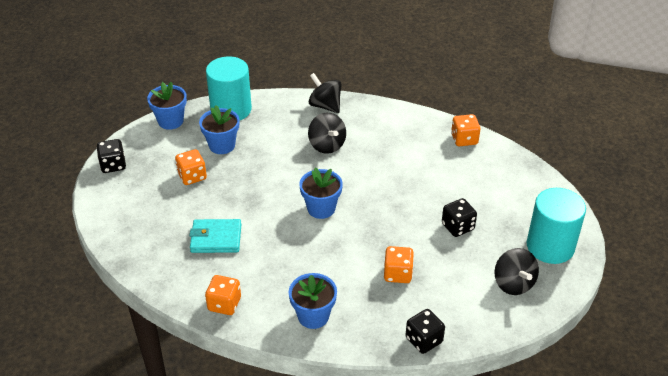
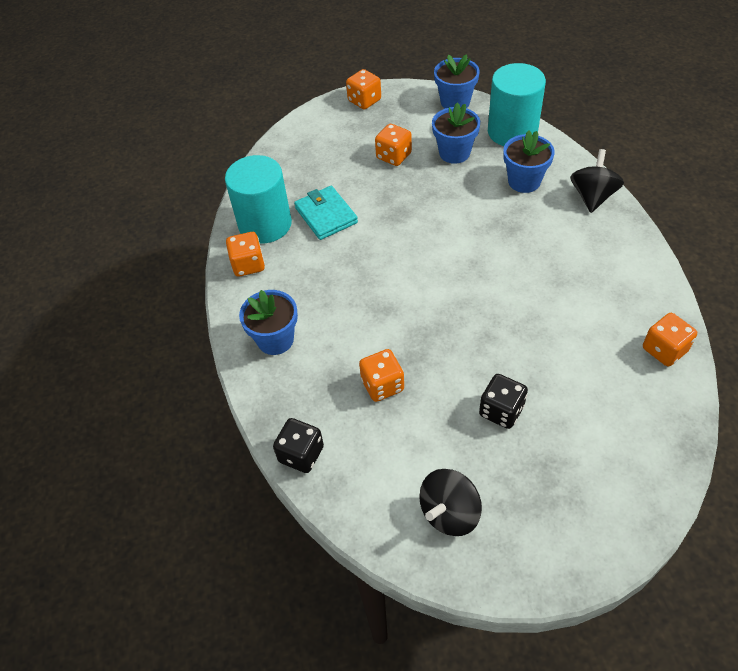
camera: 65 degrees right, 10 degrees up
black dice [96,139,126,173] -> orange dice [346,69,381,109]
blue flower pot [299,167,343,219] -> blue flower pot moved to [503,131,555,193]
black spinning top [308,113,346,154] -> none
turquoise cylinder [527,188,586,264] -> turquoise cylinder moved to [225,155,292,244]

